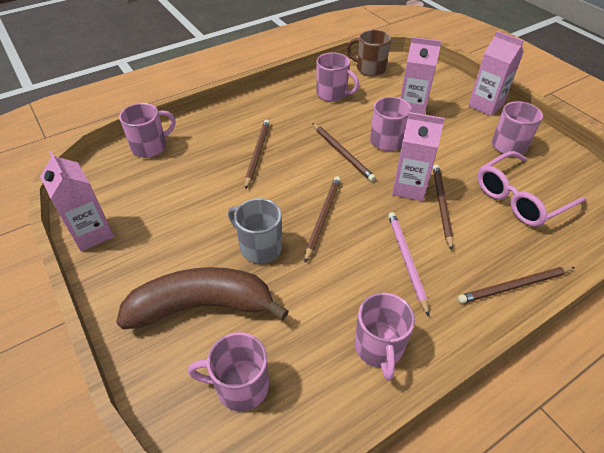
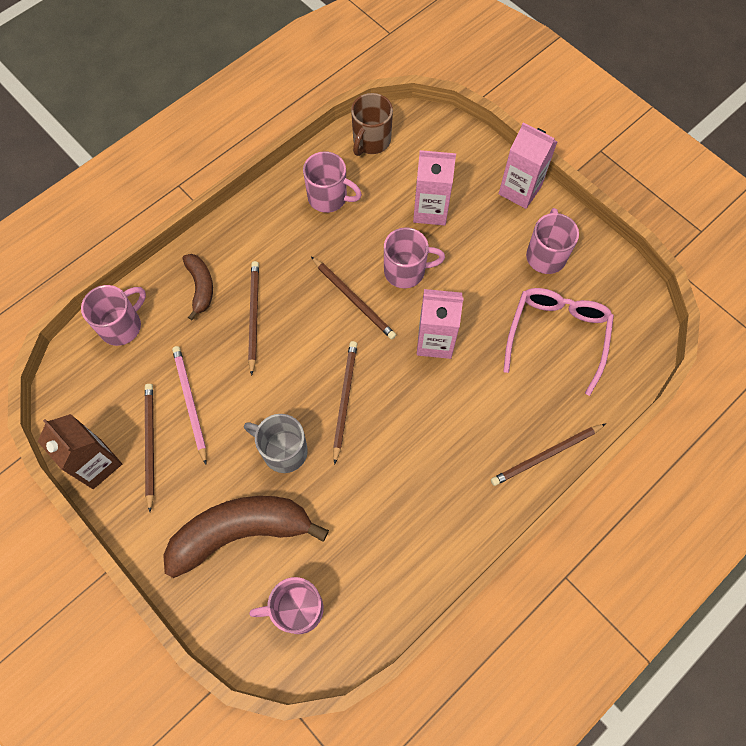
camera: 10 degrees left, 20 degrees up
pink carton [40,151,114,251] -> brown carton [37,414,122,489]
brown mug [347,30,391,77] -> brown mug turned 75 degrees counterclockwise [351,93,393,156]
pink mug [355,293,415,381] -> none
pink pencil [388,212,429,316] -> pink pencil moved to [172,346,207,464]
brown pencil [433,164,454,251] -> brown pencil moved to [145,384,154,512]
pink glasses [477,151,586,227] -> pink glasses turned 150 degrees clockwise [503,288,614,396]
none -> brown banana [183,254,213,320]

